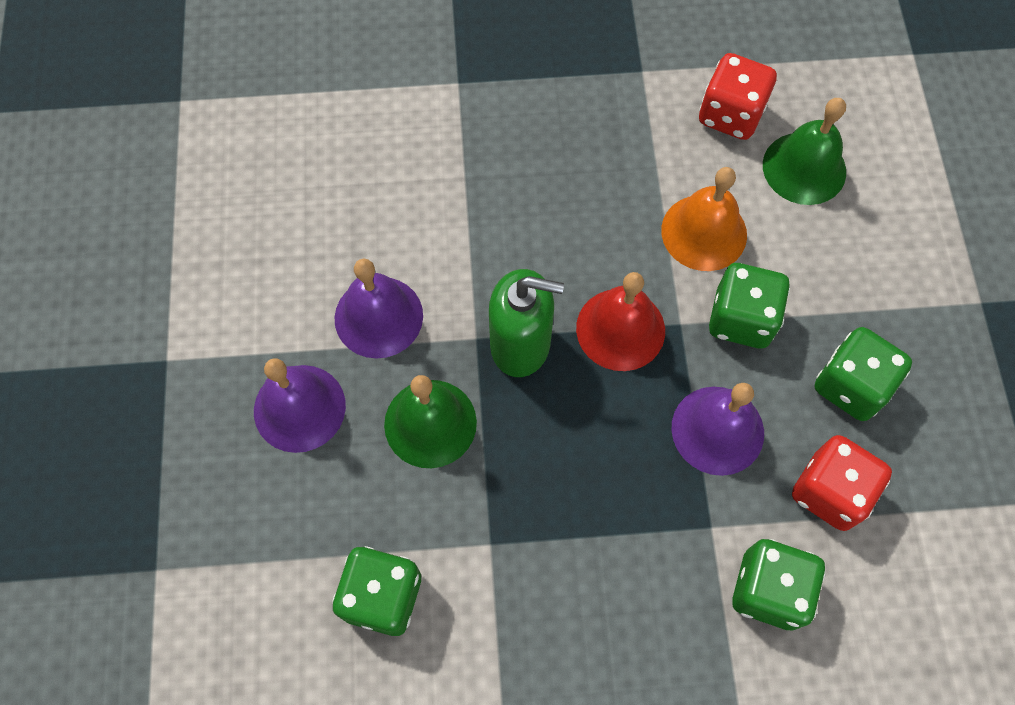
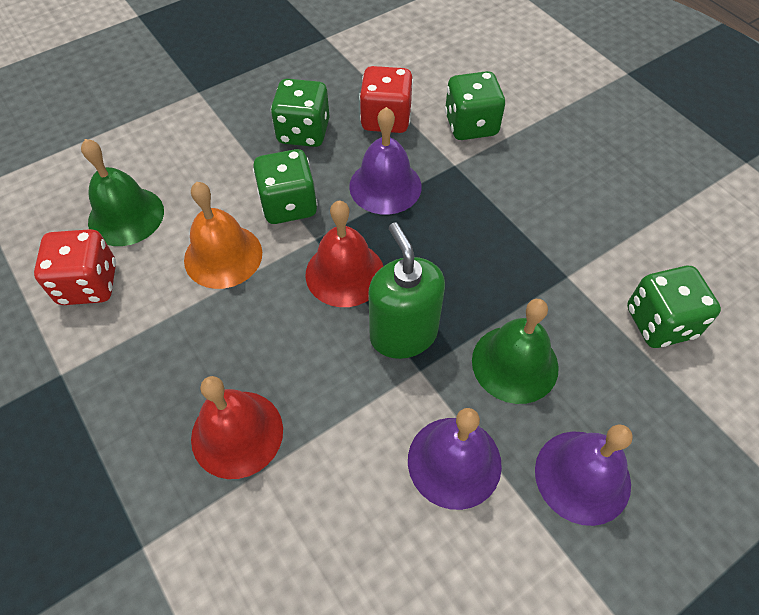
camera: 120 degrees left, 10 degrees down
none -> red bell [191,376,283,479]

